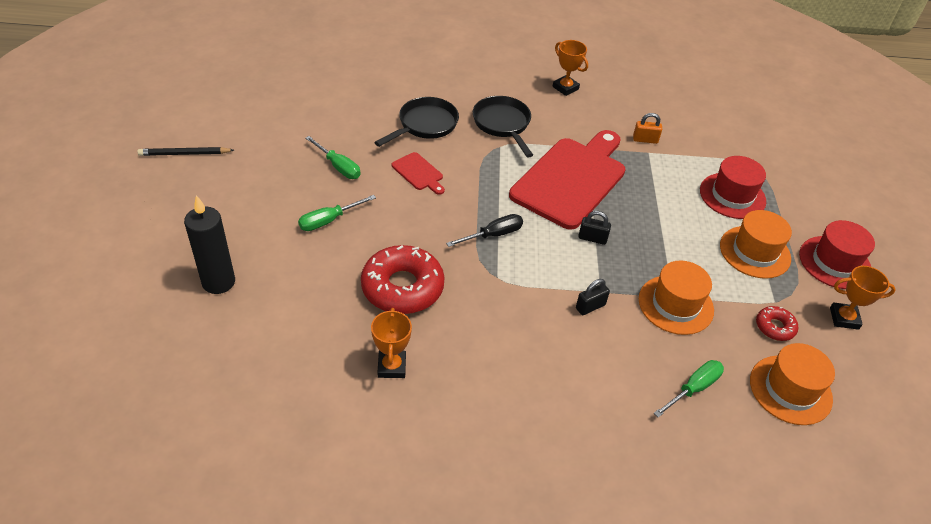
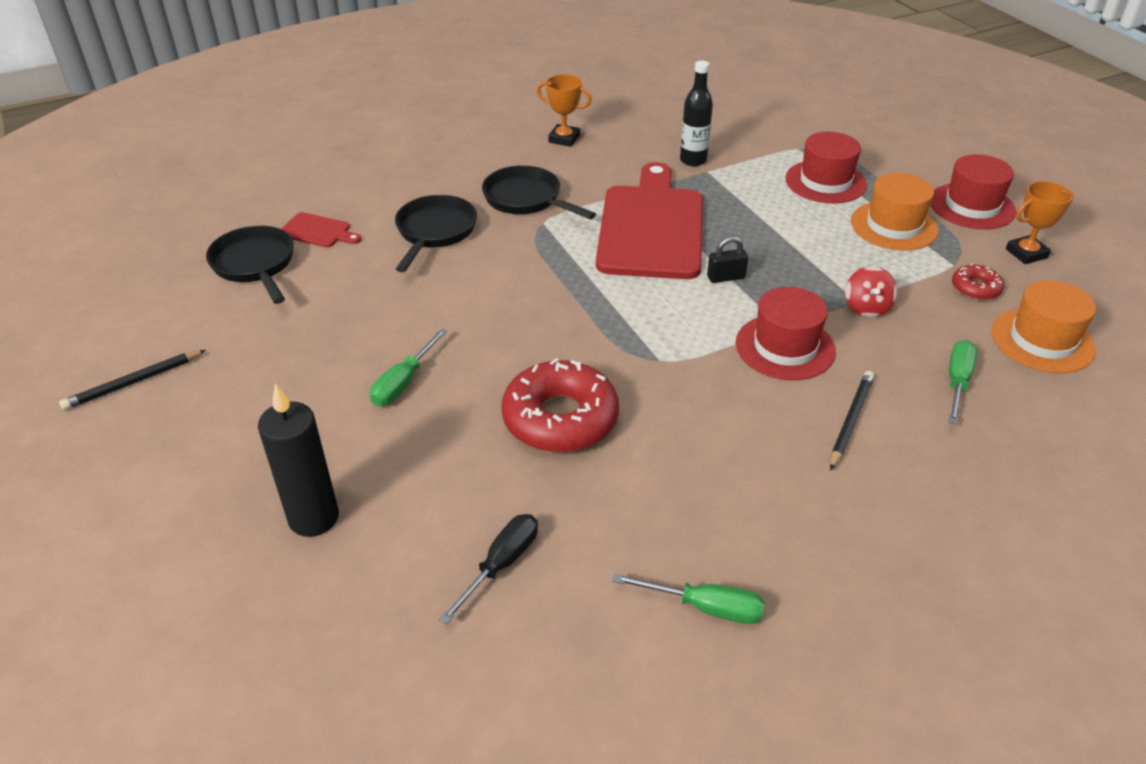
camera: 25 degrees left, 5 degrees down
green screwdriver [305,136,361,179] -> green screwdriver moved to [613,573,765,624]
orange trophy [371,308,412,378] -> none
red cutting board [392,152,445,195] -> red cutting board moved to [281,212,361,247]
black screwdriver [446,214,523,247] -> black screwdriver moved to [439,514,538,624]
black padlock [576,279,610,315] -> red hat [736,287,836,380]
orange padlock [633,113,662,144] -> black bottle [680,61,713,166]
orange hat [639,260,714,335] -> red spinning top [845,266,897,317]
none -> black pan [206,225,294,304]
none -> black pencil [830,371,874,470]

